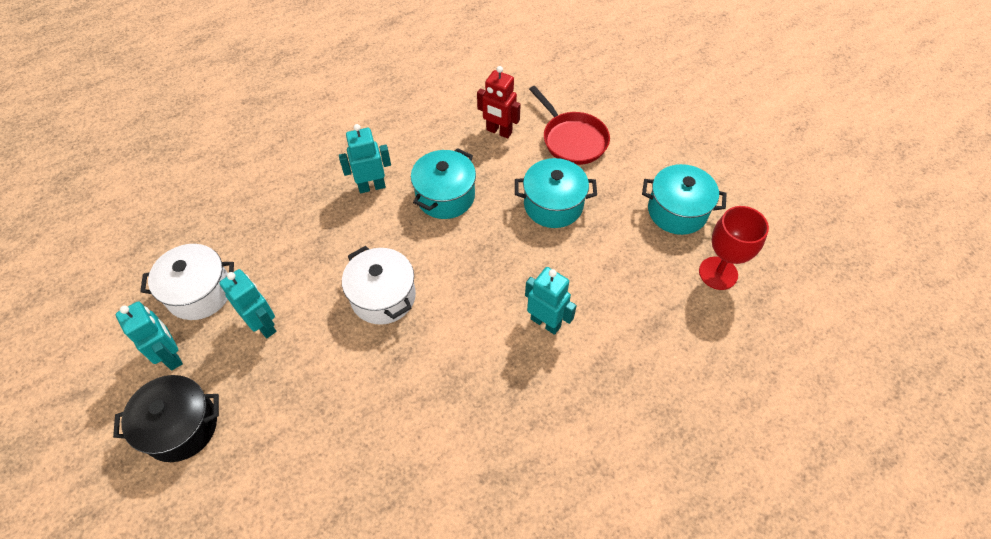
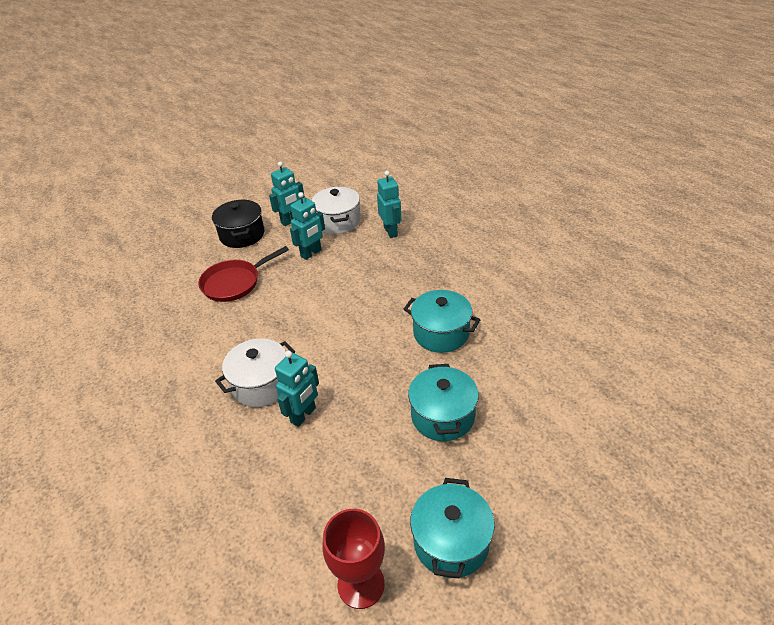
camera: 90 degrees right, 15 degrees down
turquoise robot [339,124,391,193] -> turquoise robot moved to [377,171,401,238]
white pot [342,246,416,325] -> white pot moved to [215,338,295,407]
red robot [477,66,521,138] -> none
red pan [529,86,610,165] -> red pan moved to [198,246,289,302]

